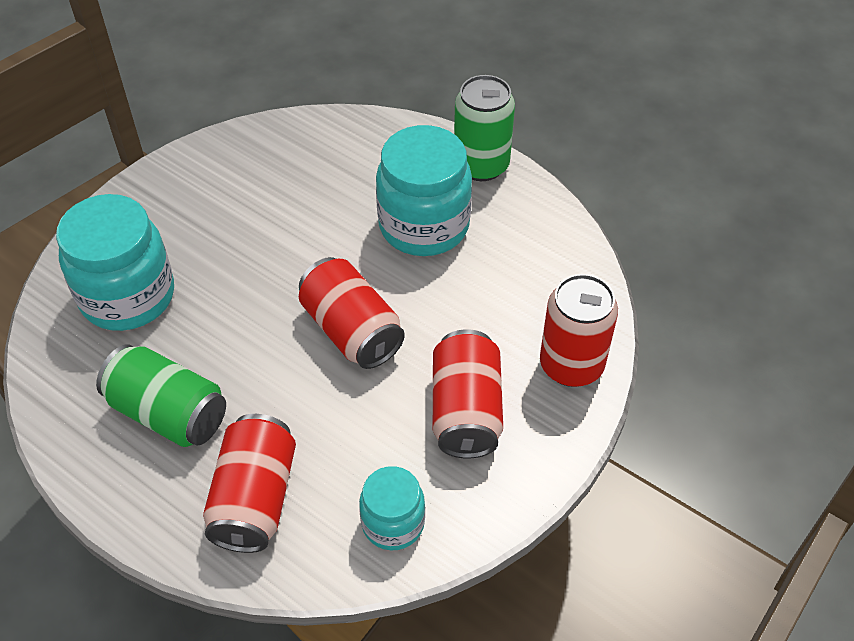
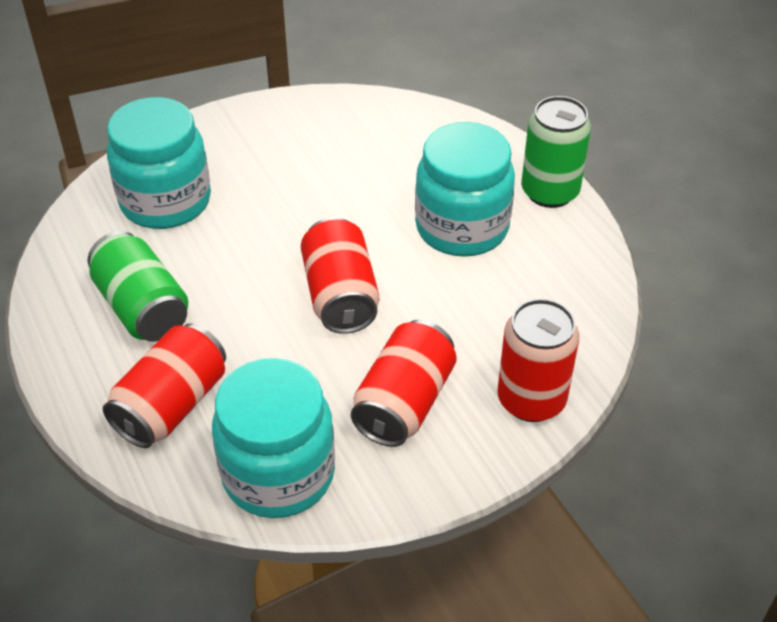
camera: 25 degrees right, 5 degrees down
turquoise jar [359,466,425,550] -> turquoise jar [212,358,335,518], size x1.77

